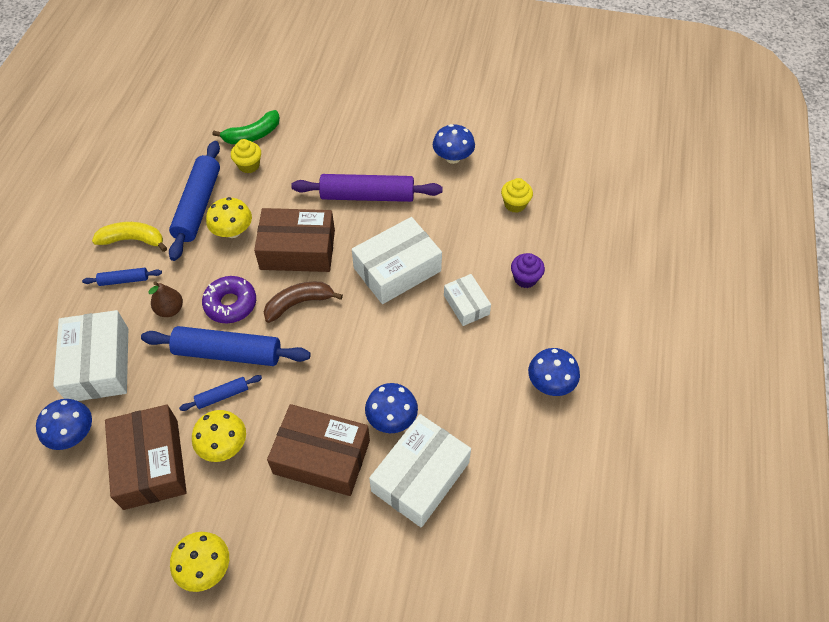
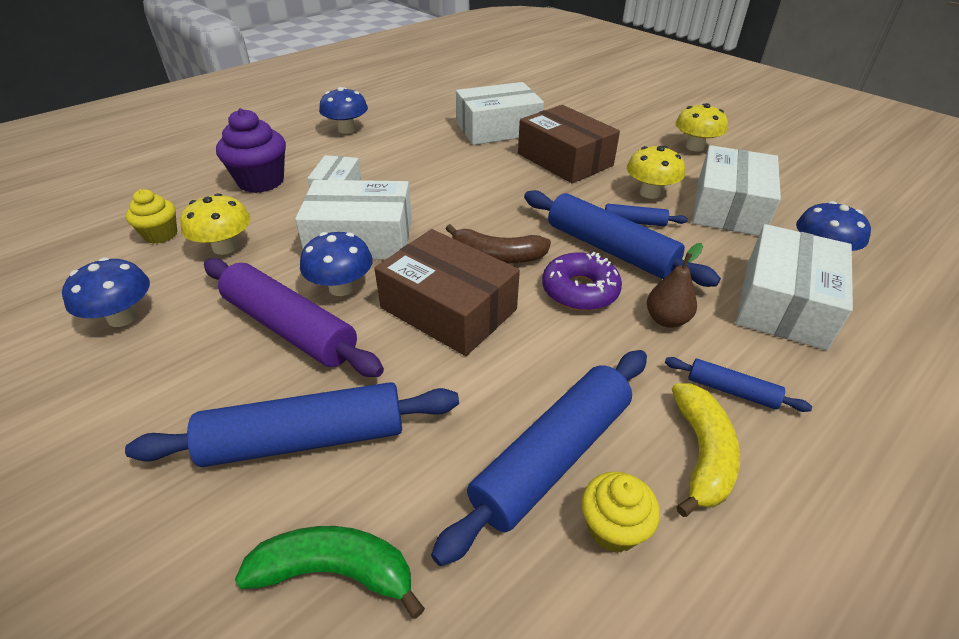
camera: 145 degrees left, 15 degrees down
yellow banana [92,222,167,252] -> yellow banana turned 120 degrees counterclockwise [672,383,740,517]
brown box [105,405,187,510] -> white box [692,145,781,236]
yellow mushroom [206,197,252,238] -> yellow mushroom moved to [180,193,251,255]
yellow cupcake [231,139,261,173] -> yellow cupcake moved to [582,472,660,553]
blue mushroom [365,383,418,433] -> blue mushroom moved to [300,232,373,296]
purple cupcake [511,253,545,288] -> purple cupcake [216,108,286,193], size x1.65
none -> blue rolling pin [125,382,459,467]

